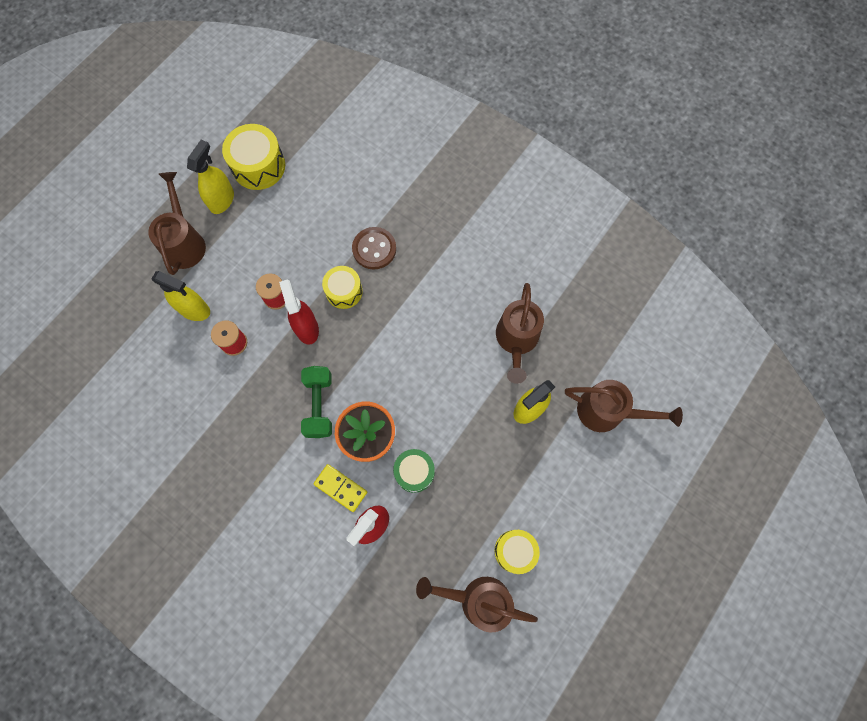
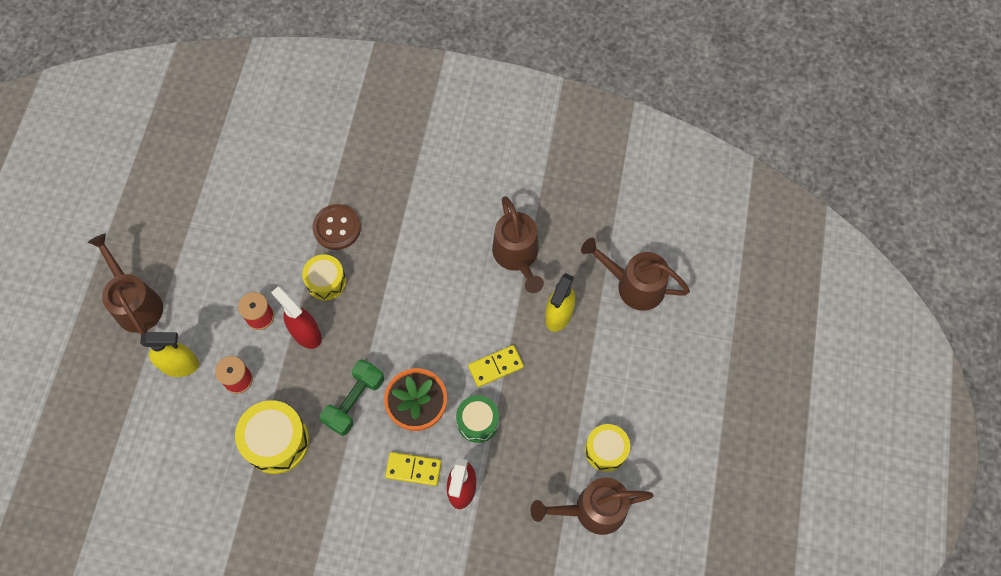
camera: 25 degrees left, 5 degrees down
yellow spray bottle [187,140,234,214] -> none
yellow drum [222,124,285,190] -> yellow drum moved to [235,400,309,474]
green dumbbell [301,366,332,438] -> green dumbbell turned 60 degrees clockwise [320,359,384,436]
brown watering can [565,380,683,432] -> brown watering can turned 150 degrees counterclockwise [581,238,690,311]
none -> yellow domino [468,345,524,387]

